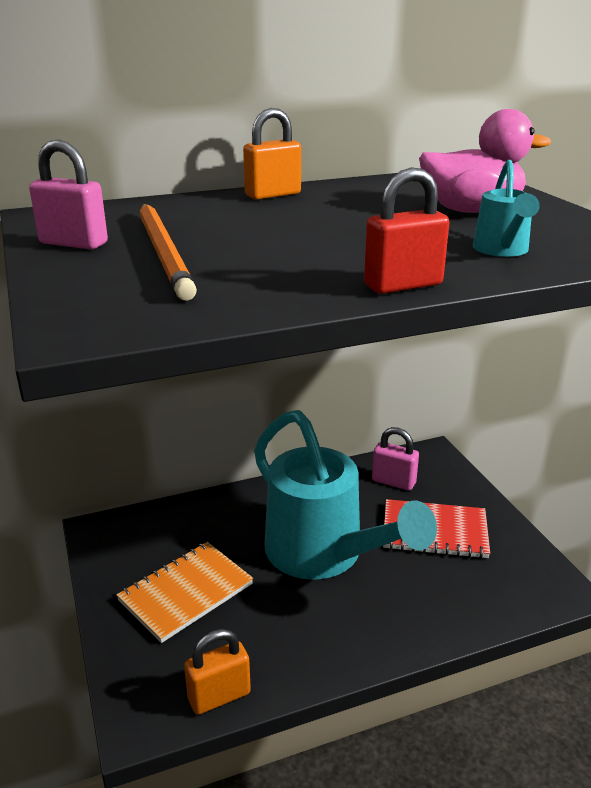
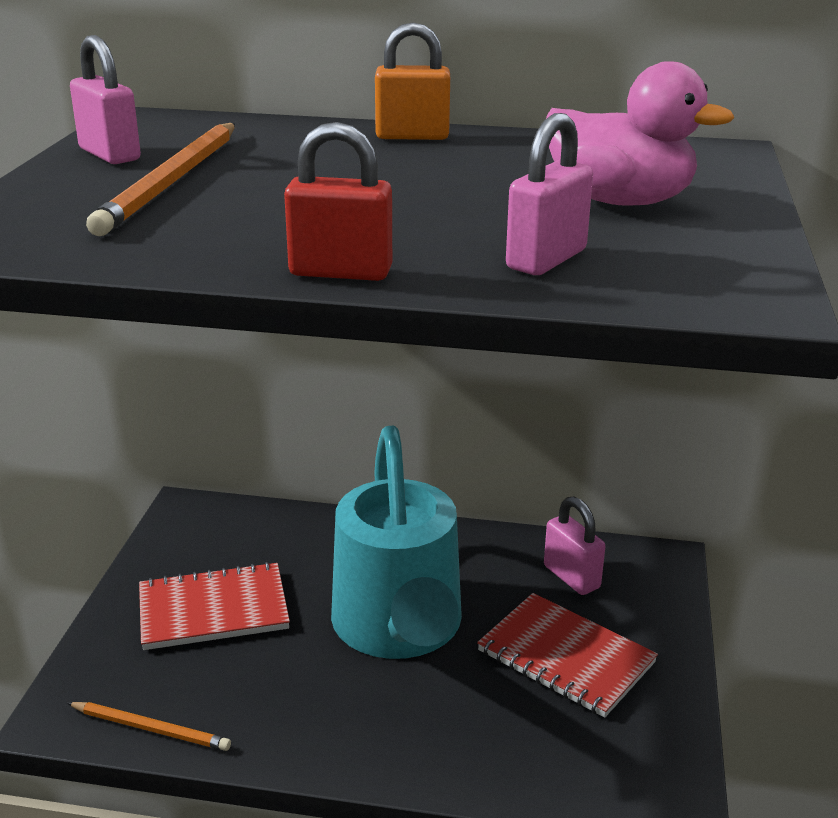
camera: 30 degrees right, 0 degrees up
orange notebook [116,542,253,643] -> red notebook [139,562,290,650]
orange padlock [184,629,251,715] -> orange pencil [67,702,231,751]
turquoise watering can [473,160,540,257] -> pink padlock [506,113,593,275]

